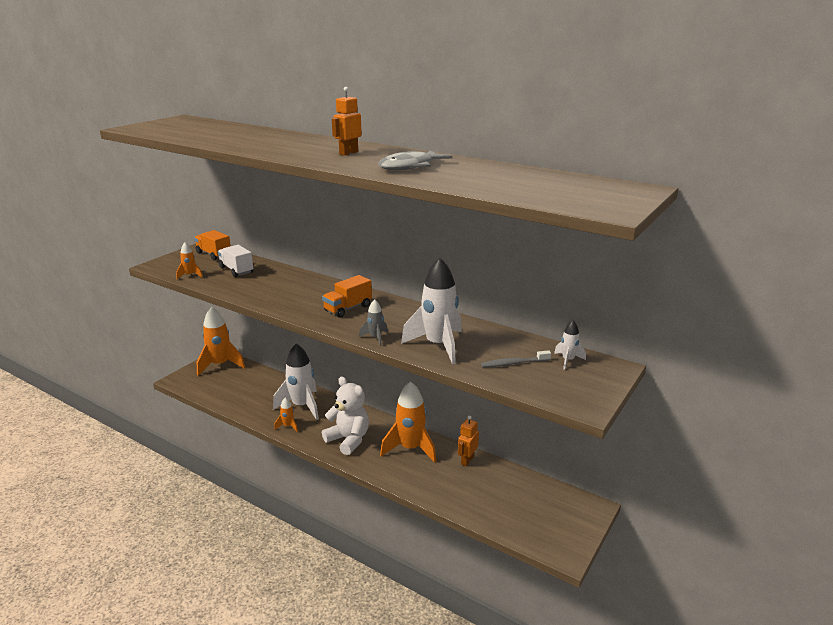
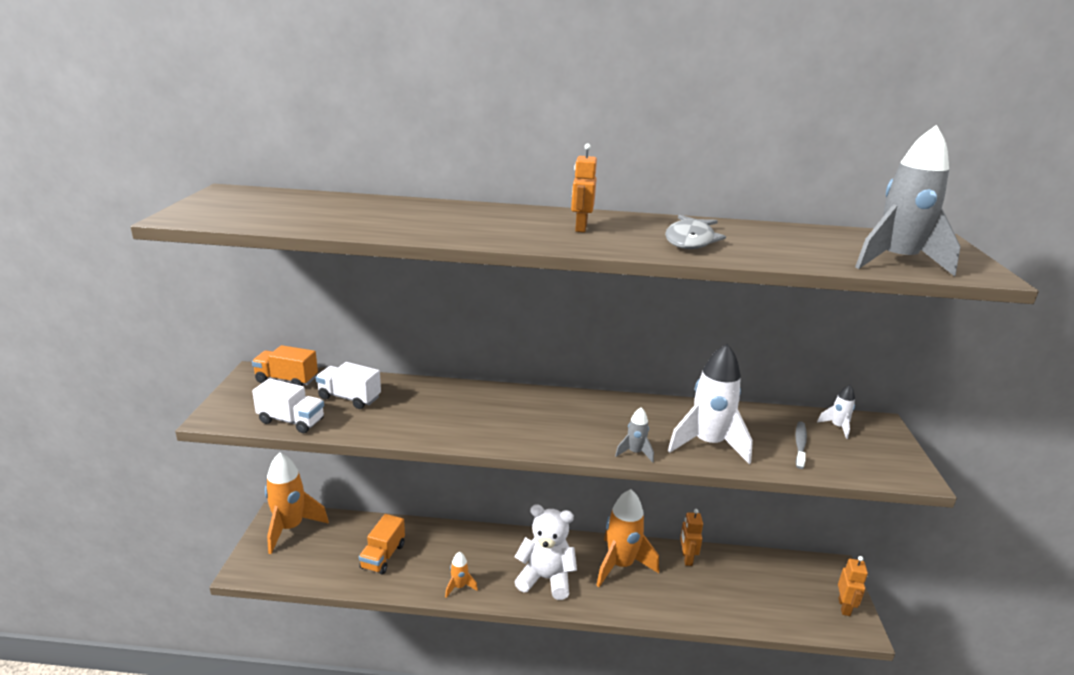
camera: 30 degrees left, 0 degrees up
orange rocket [176,243,203,279] -> white truck [252,378,324,433]
white rocket [273,343,319,420] -> none
orange truck [322,275,372,318] -> orange truck moved to [359,514,405,574]
grey toothbrush [481,350,551,367] -> grey toothbrush turned 150 degrees clockwise [795,421,807,469]
none -> orange robot [838,556,868,616]
none -> grey rocket [855,125,961,276]

